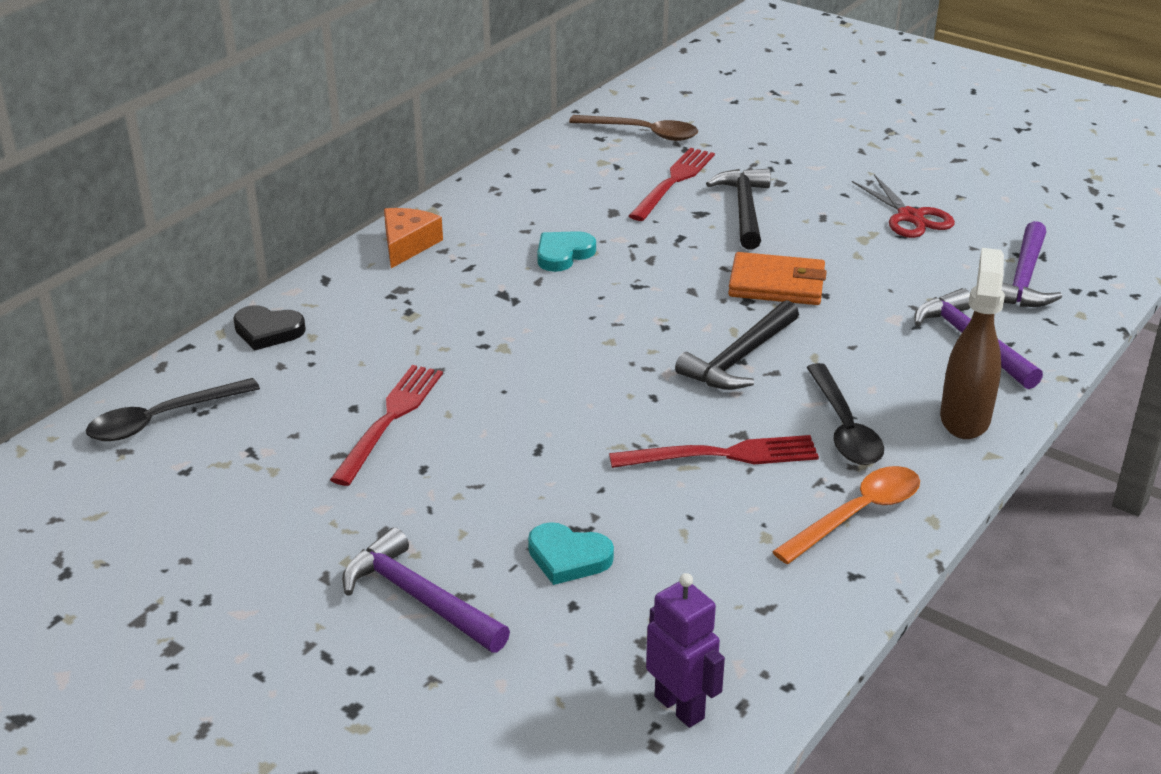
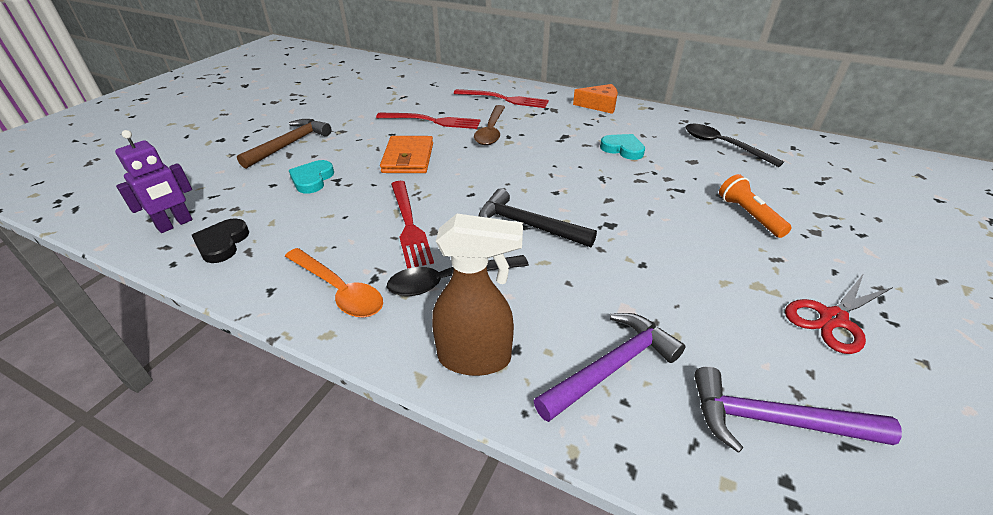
camera: 80 degrees right, 5 degrees up
black spoon [86,378,260,441] -> black spoon moved to [686,124,784,167]
black heart [233,305,306,351] -> black heart moved to [192,218,249,263]
purple hammer [342,527,510,653] -> brown hammer [237,119,331,169]
brown spoon [569,115,698,141] -> brown spoon moved to [474,105,505,145]
red fork [629,148,715,221] -> red fork moved to [454,89,549,108]
black hammer [706,169,771,249] -> orange flashlight [719,174,792,238]
orange wallet [728,252,827,305] -> orange wallet moved to [380,136,433,173]

